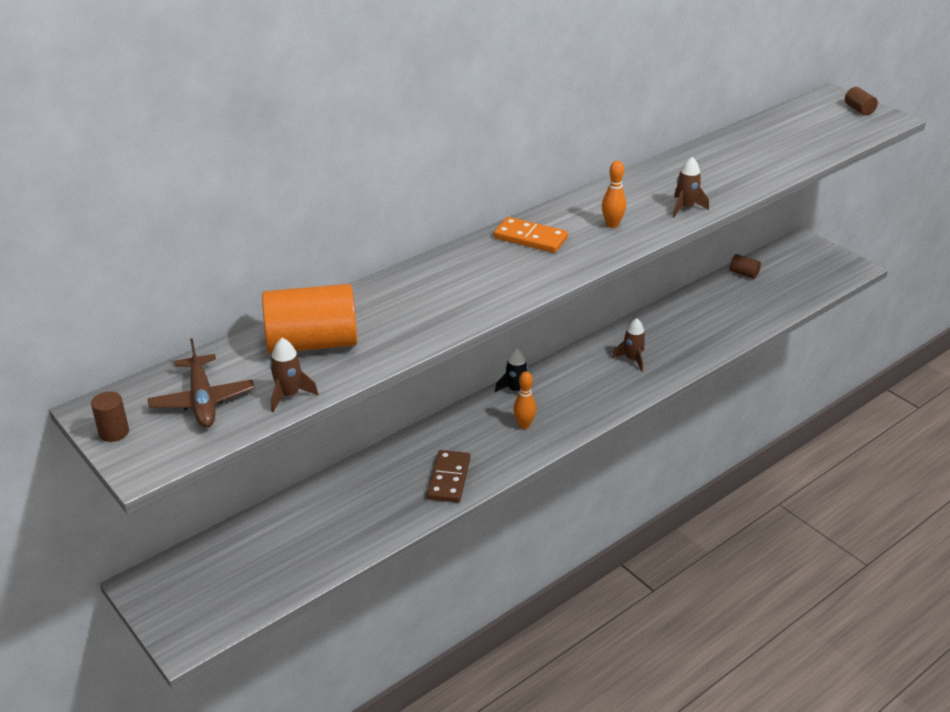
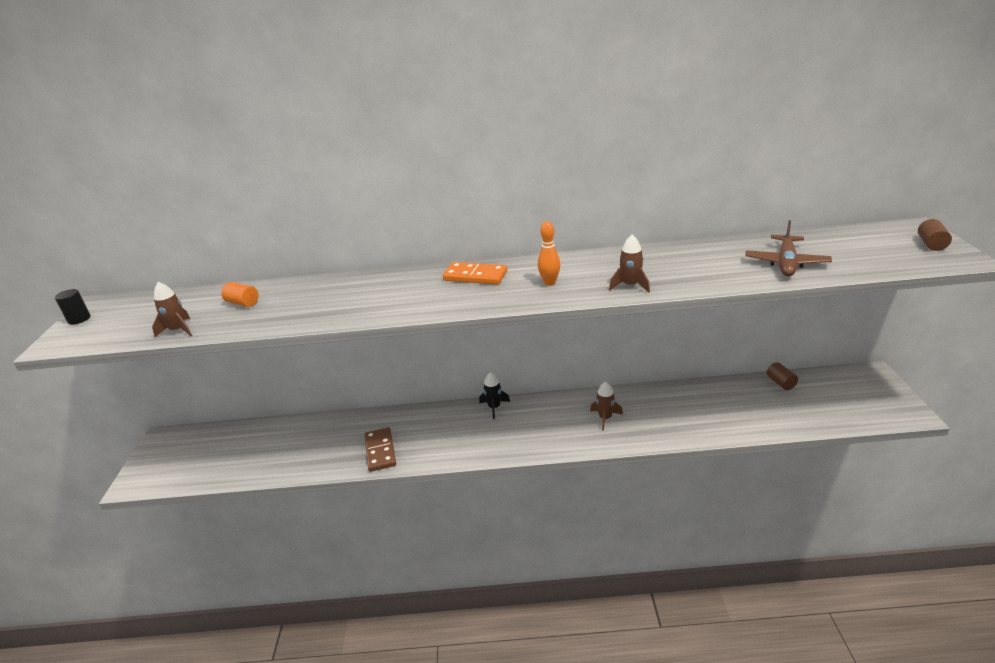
camera: 40 degrees right, 5 degrees down
brown cylinder [91,391,129,442] -> black cylinder [55,289,90,324]
brown plane [148,338,254,428] -> brown plane moved to [745,220,832,276]
orange cylinder [262,284,357,354] -> orange cylinder [221,282,258,307], size x0.44
brown domino [427,450,470,503] -> brown domino turned 60 degrees counterclockwise [364,427,396,472]
orange domino [494,217,568,253] -> orange domino turned 45 degrees counterclockwise [443,262,507,285]
orange bowling pin [513,371,536,429] -> none

